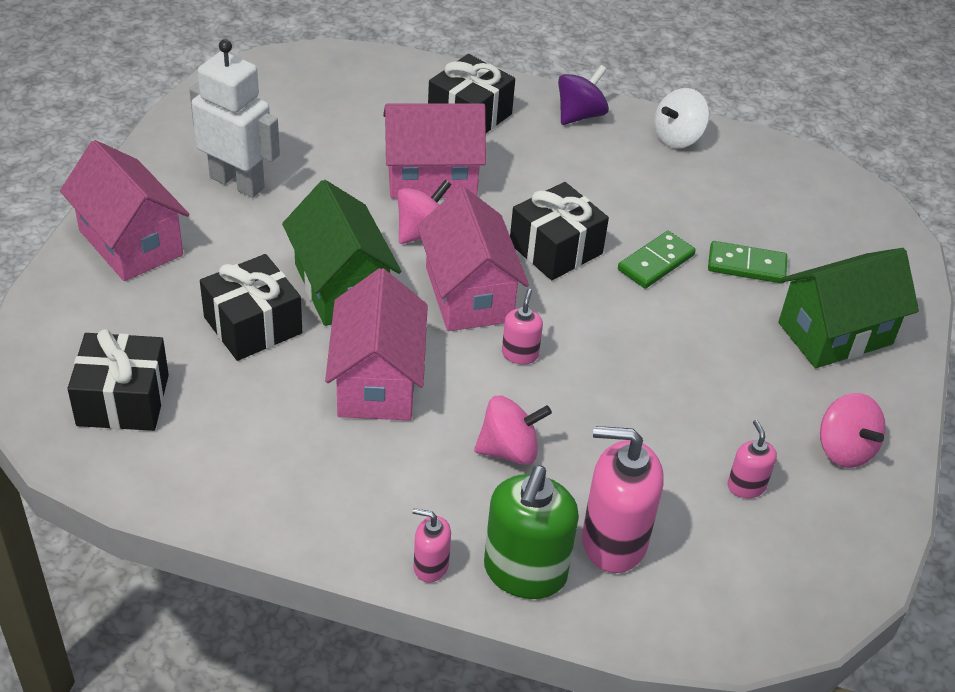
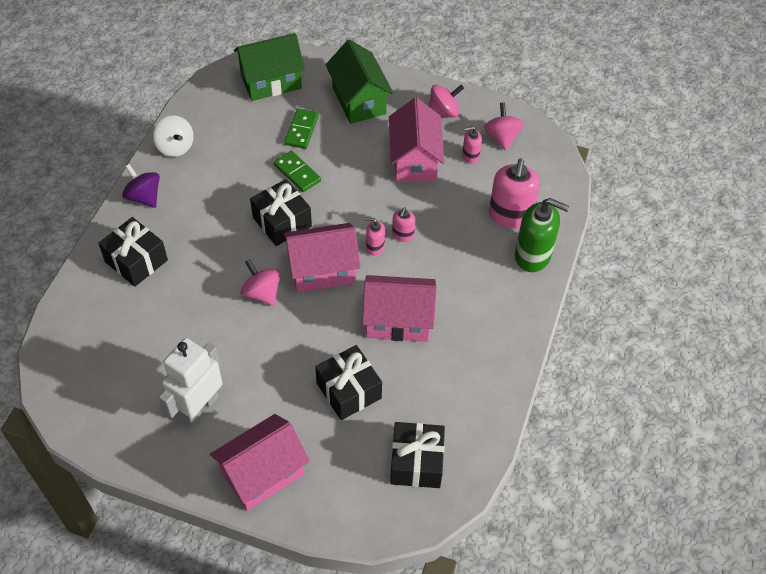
camera: 85 degrees left, 10 degrees up
green house [282,180,401,326] -> green house moved to [234,33,305,101]
pink house [383,103,486,198] -> pink house moved to [389,98,445,182]
pink soap dispenser [413,508,451,583] -> pink soap dispenser moved to [392,207,415,242]
pink spinning top [474,396,552,465] -> pink spinning top moved to [484,102,524,150]

